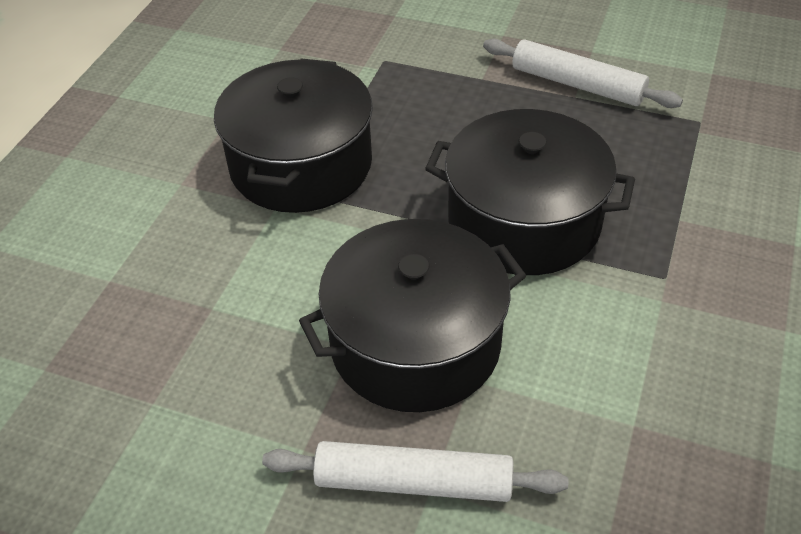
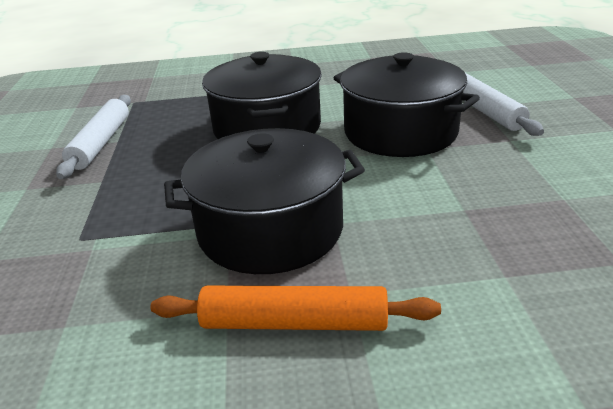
camera: 115 degrees left, 15 degrees down
none -> orange rolling pin [150,286,441,331]

